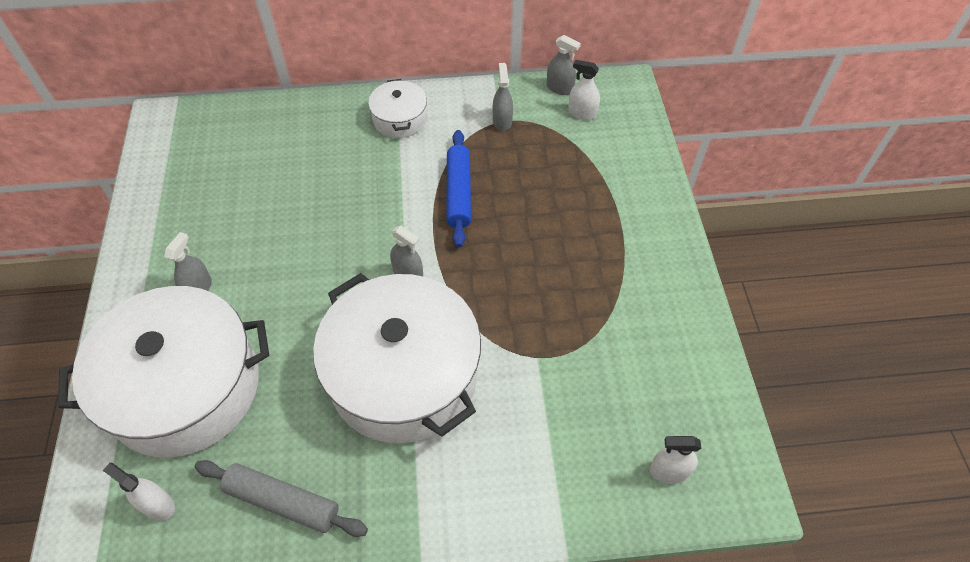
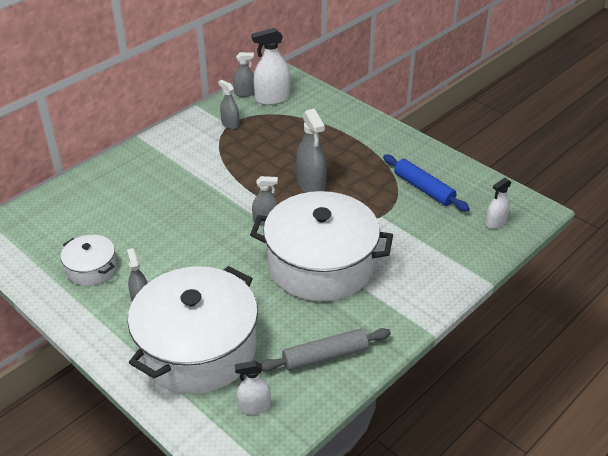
camera: 40 degrees left, 15 degrees down
white pot [368,79,427,138] -> white pot moved to [61,235,116,286]
blue rolling pin [446,130,471,247] -> blue rolling pin moved to [383,154,470,212]
white spray bottle [568,60,600,120] -> white spray bottle [251,28,291,105], size x1.67
none -> grey spray bottle [296,109,327,193]

